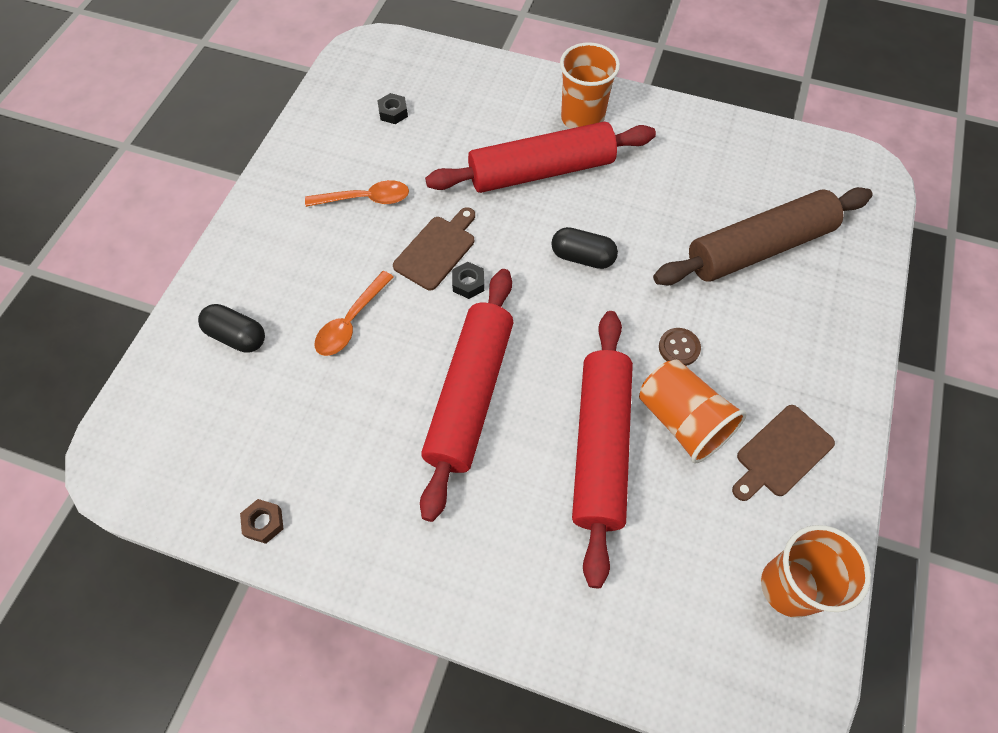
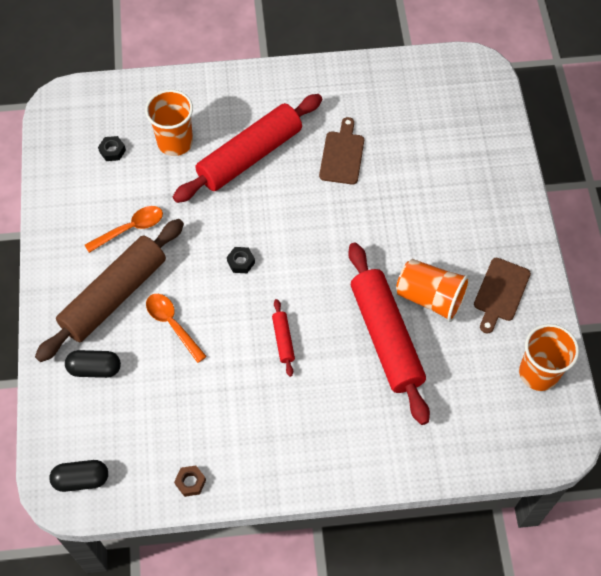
camera: 25 degrees left, 0 degrees up
orange spoon [315,271,394,356] -> orange spoon turned 135 degrees clockwise [146,294,207,363]
brown cutting board [393,207,475,290] -> brown cutting board moved to [319,117,364,184]
red rolling pin [420,269,513,522] -> red rolling pin [272,299,295,377], size x0.41
black capsule [551,227,618,269] -> black capsule moved to [49,460,108,492]
orange cup [560,42,620,129] -> orange cup moved to [145,89,193,156]
brown rolling pin [653,187,873,285] -> brown rolling pin moved to [35,219,184,362]
brown button [659,328,701,366] -> none

